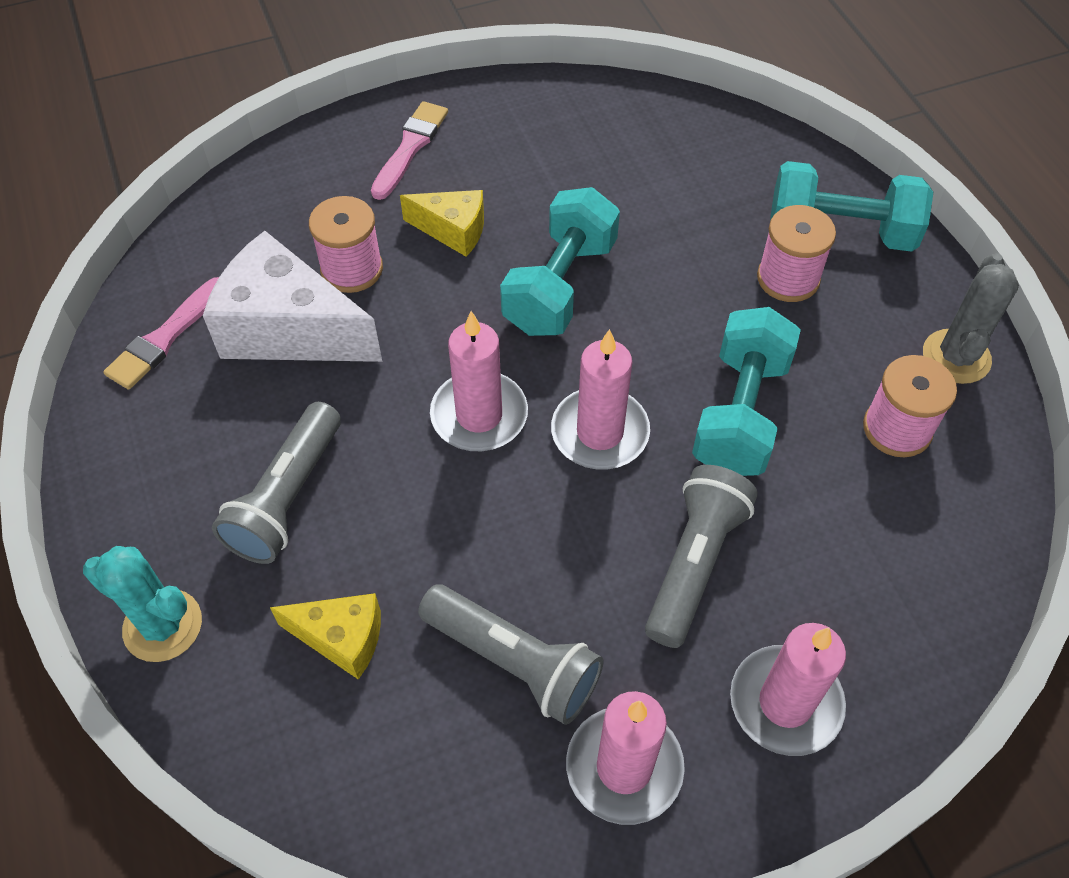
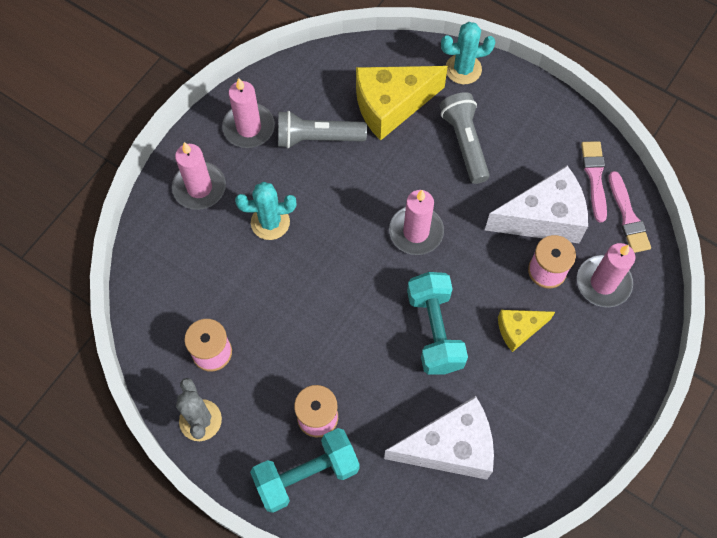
camera: 145 degrees right, 10 degrees up
yellow cheese [270,593,381,680] -> yellow cheese [356,66,448,141], size x1.84
pink brush [371,101,448,200] -> pink brush moved to [609,171,651,253]
pink candle [551,329,650,469] -> pink candle moved to [577,243,635,307]
grey flashlight [645,465,758,648] -> turquoise cactus [235,182,296,240]
turquoise dumbbell [692,307,801,476] -> none
none -> white cheese [384,396,494,480]

